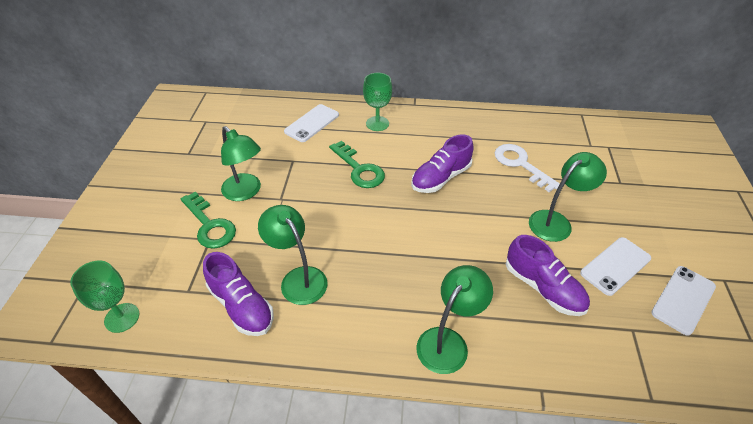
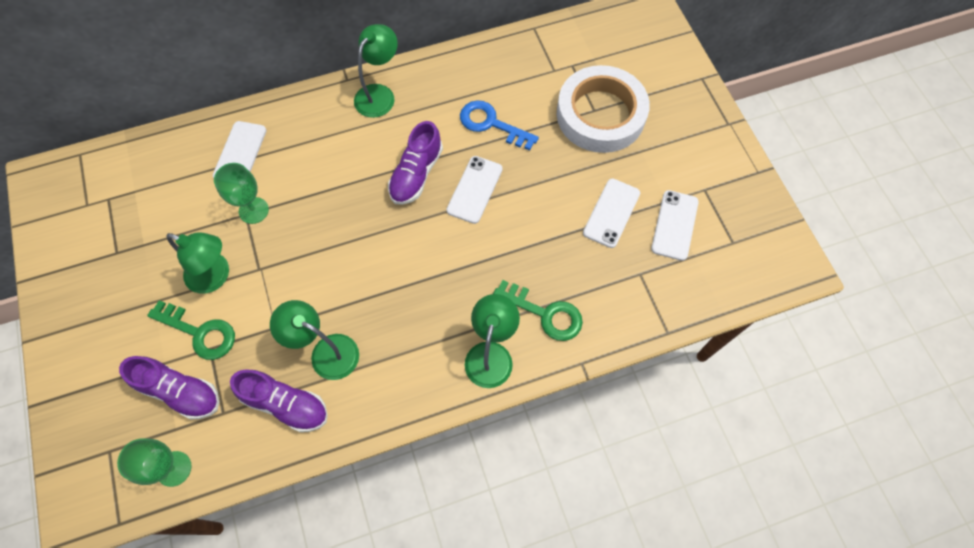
camera: 25 degrees left, 20 degrees up
green key [329,141,385,188] -> green key moved to [493,280,583,341]
green goblet [363,73,392,131] -> green goblet moved to [214,163,269,224]
white key [495,144,560,192] -> blue key [460,100,539,150]
purple shoe [506,235,590,316] -> purple shoe moved to [119,356,219,419]
green lamp [529,152,607,242] -> green lamp moved to [354,24,398,118]
none -> white phone [446,156,503,224]
none -> white tape [557,65,650,153]

